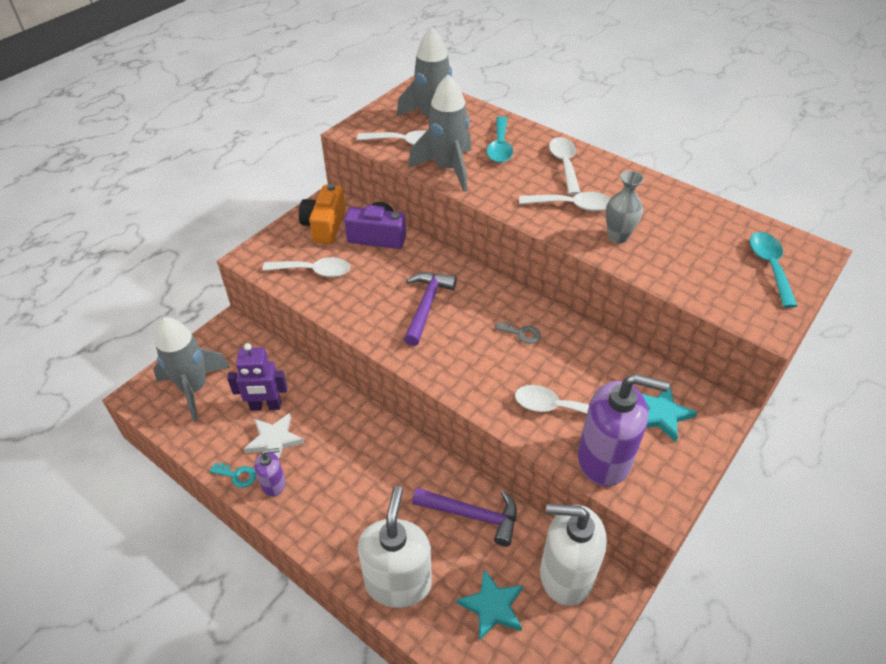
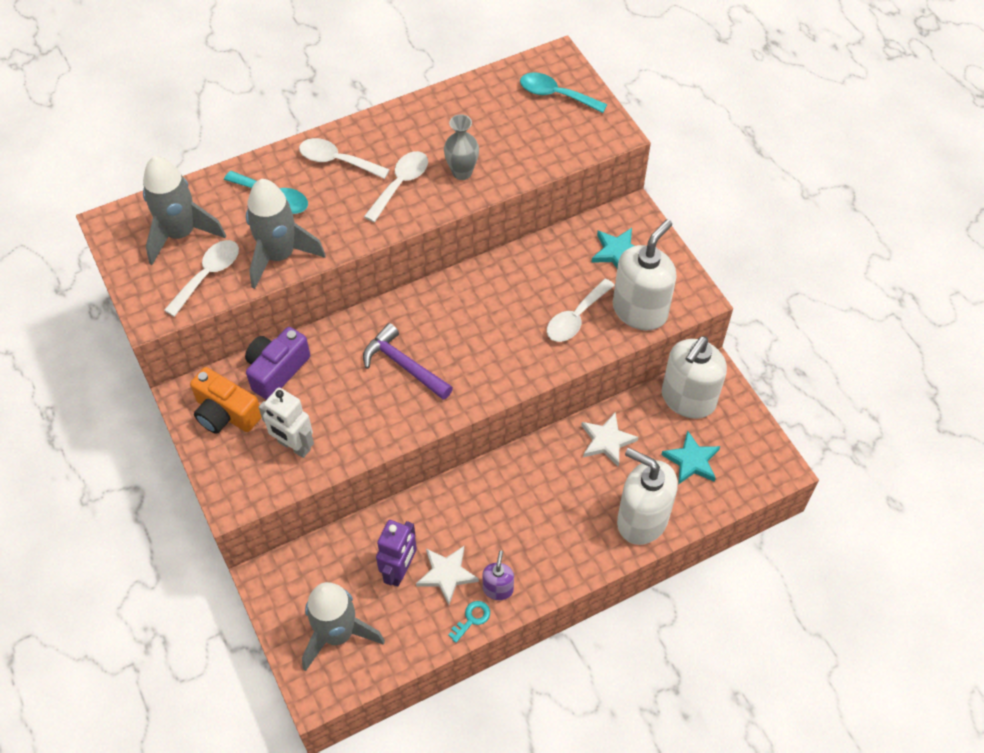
camera: 65 degrees left, 10 degrees up
white spoon [262,257,350,277] -> white robot [259,388,314,458]
purple hammer [412,488,517,547] -> white star [581,413,638,467]
grey key [495,321,541,344] -> none
purple soap dispenser [578,373,669,486] -> white soap dispenser [613,219,677,330]

